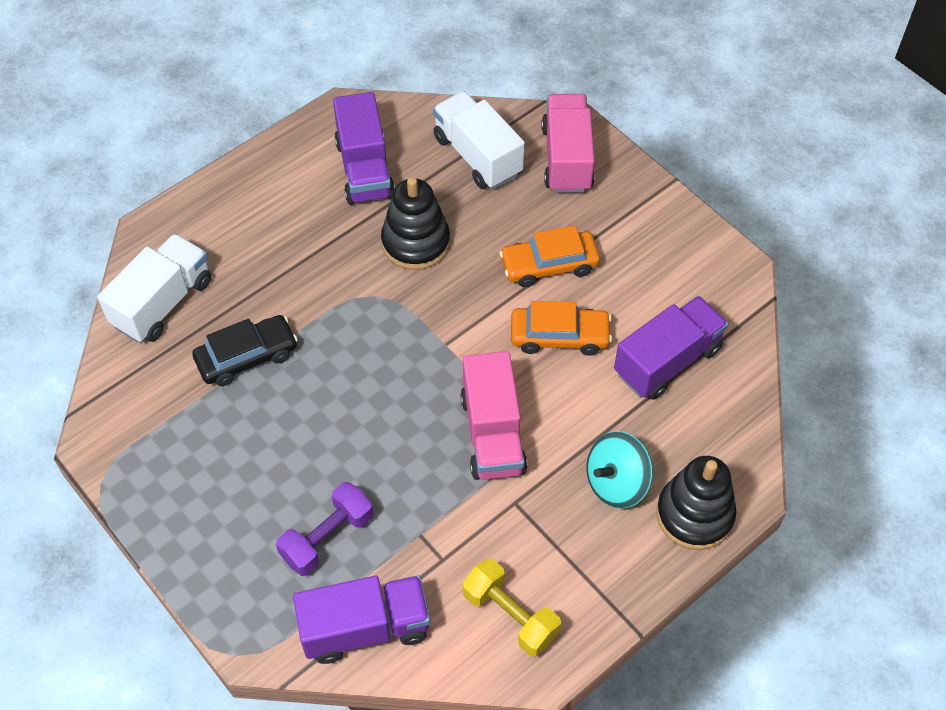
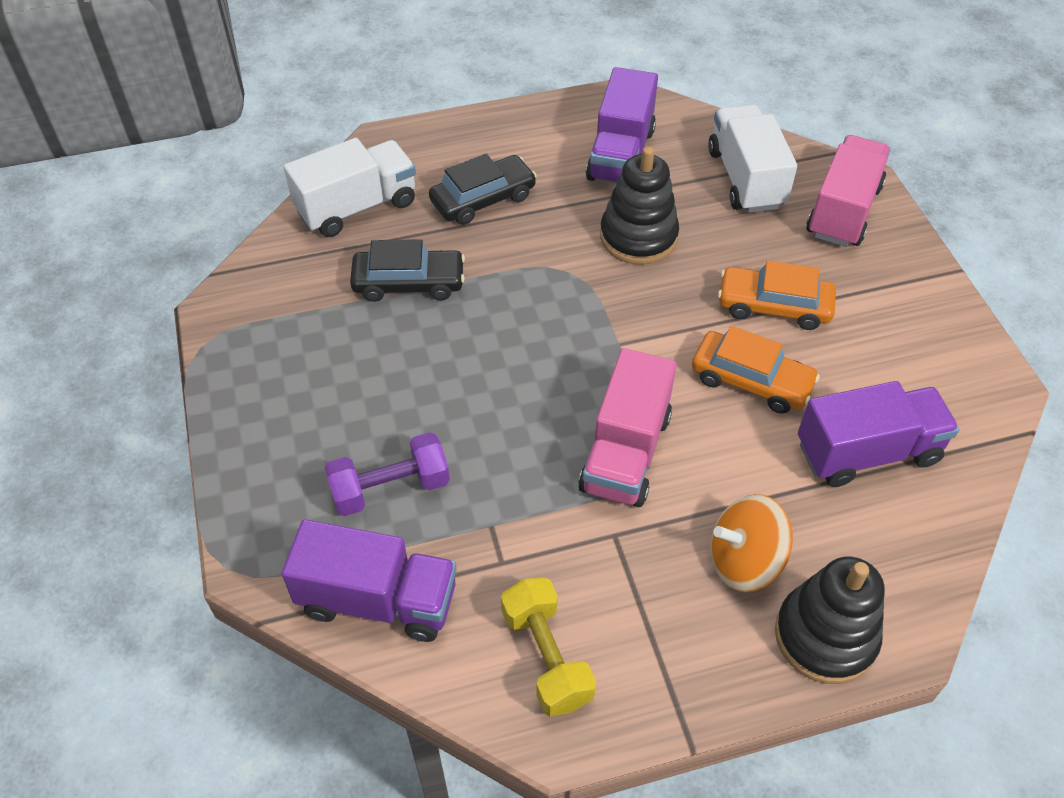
camera: 25 degrees right, 5 degrees down
turquoise spinning top [586,431,653,509] -> orange spinning top [710,494,793,592]
none -> black car [429,154,537,225]

